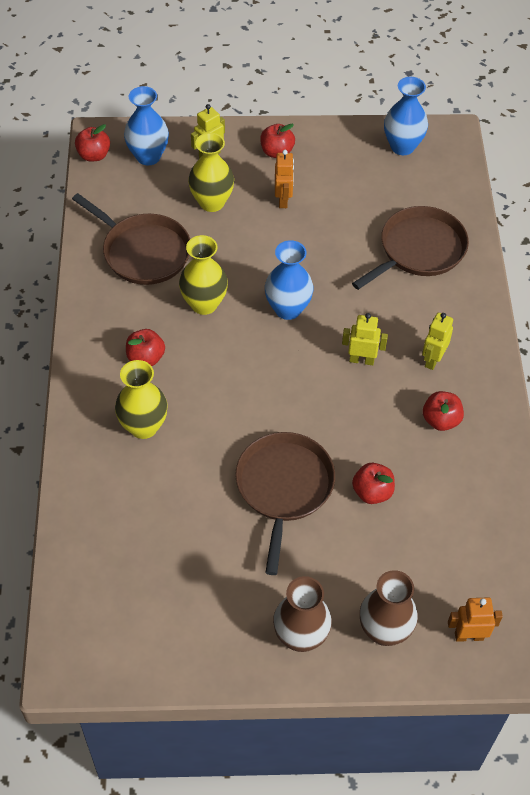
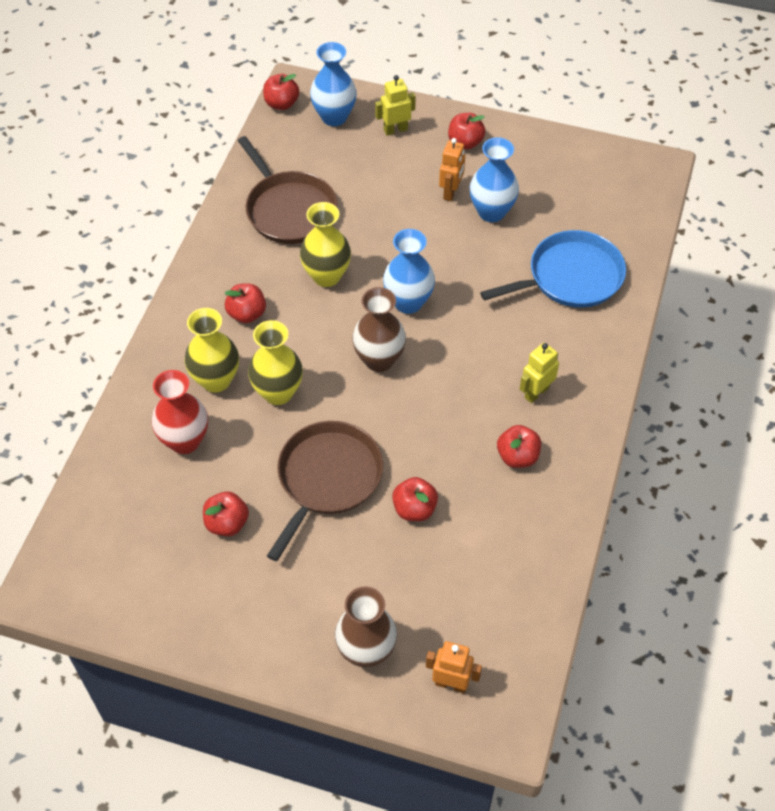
camera: 20 degrees right, 0 degrees up
yellow vase [188,133,234,212] -> yellow vase moved to [248,320,303,405]
brown vase [273,576,332,652] -> brown vase moved to [352,287,406,372]
yellow robot [342,313,388,365] -> none
brown pan [352,206,469,290] -> blue pan [480,230,626,308]
blue vase [384,77,428,155] -> blue vase moved to [470,137,519,222]
none -> red vase [152,370,208,454]
none -> red apple [203,492,249,536]

